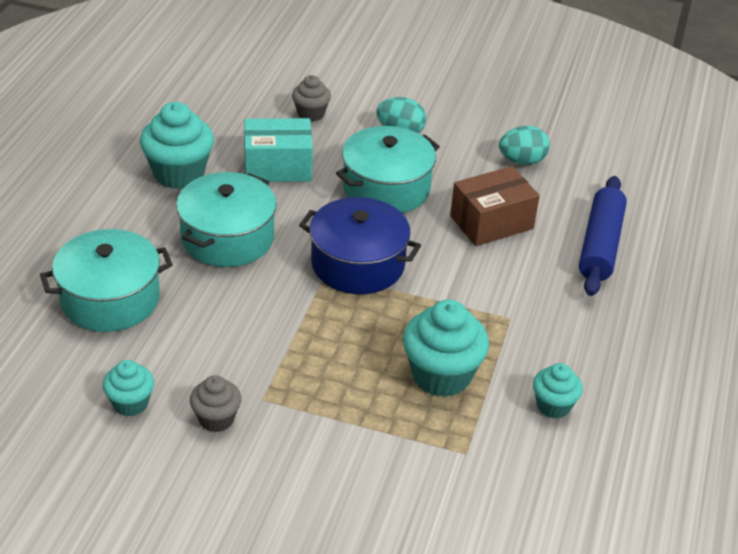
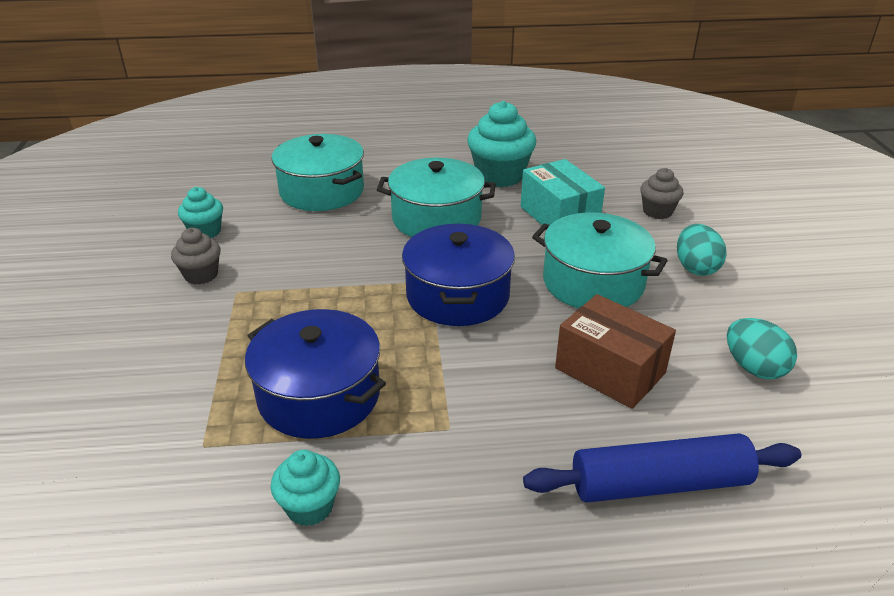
camera: 70 degrees right, 5 degrees down
turquoise cupcake [403,300,489,397] -> blue pot [245,309,386,439]

